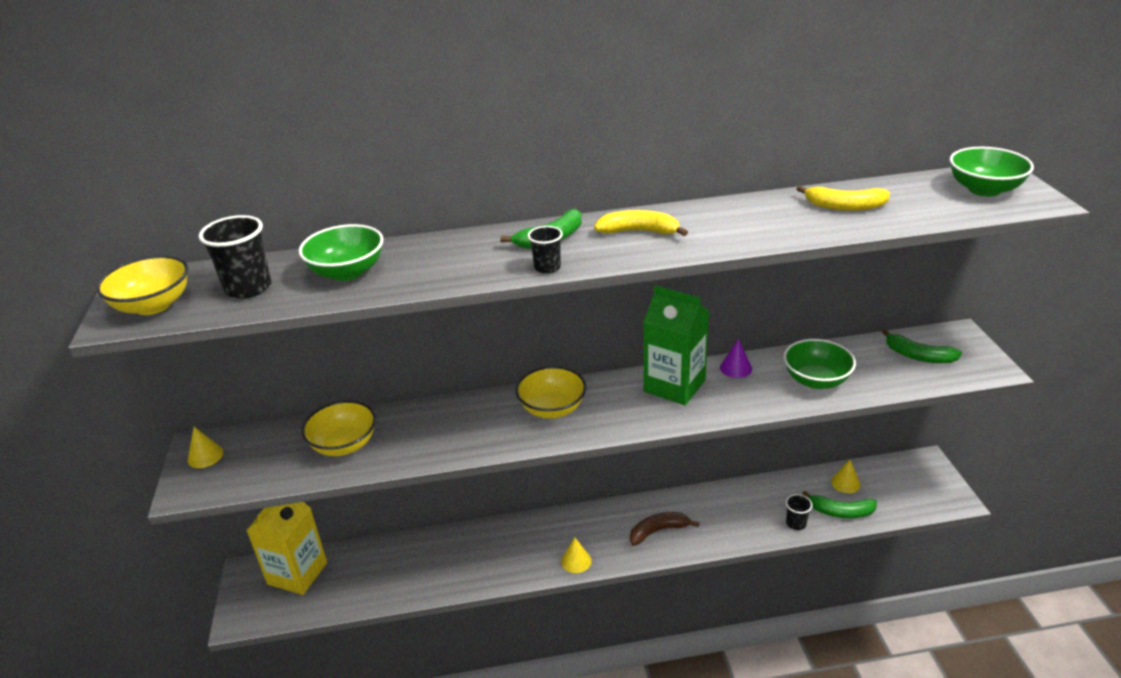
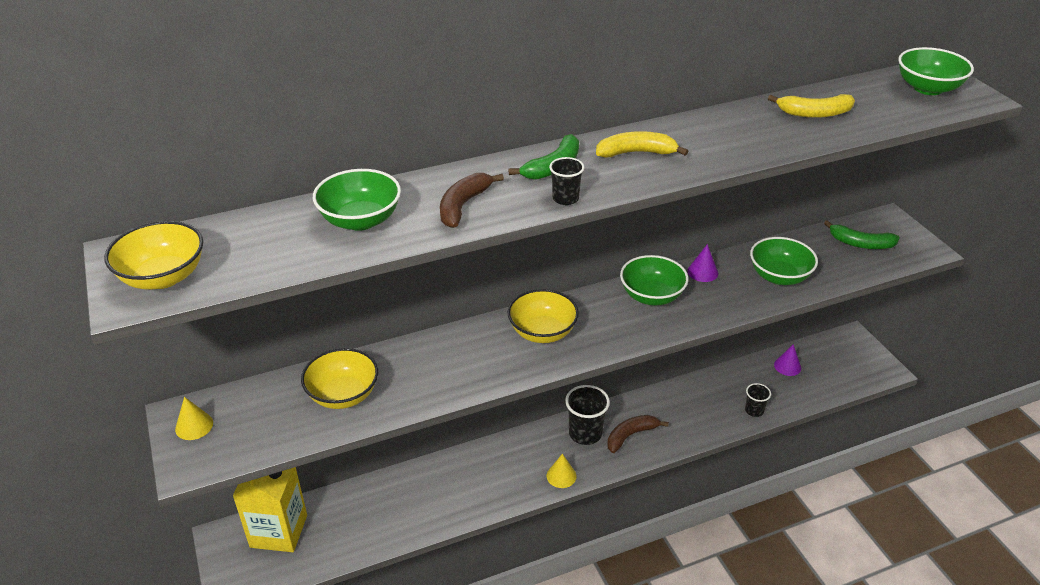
camera: 15 degrees left, 5 degrees up
black cup [199,215,271,299] -> black cup moved to [565,385,610,445]
green carton [643,285,709,405] -> green bowl [620,255,688,306]
green banana [802,491,877,518] -> none
yellow cone [831,460,860,493] -> purple cone [774,344,801,376]
none -> brown banana [440,173,504,228]

